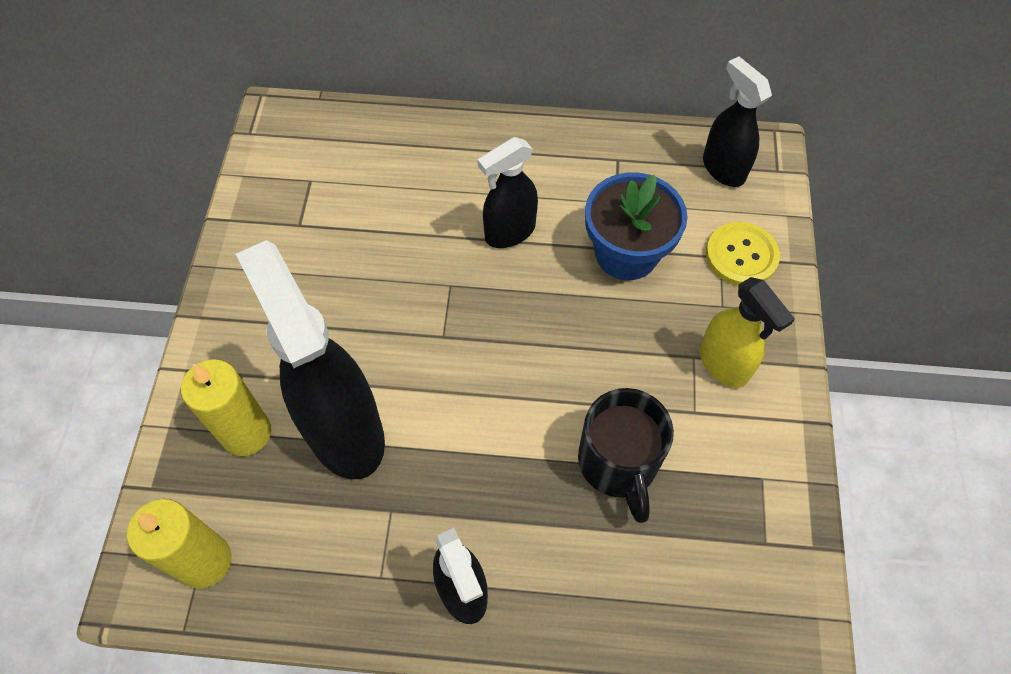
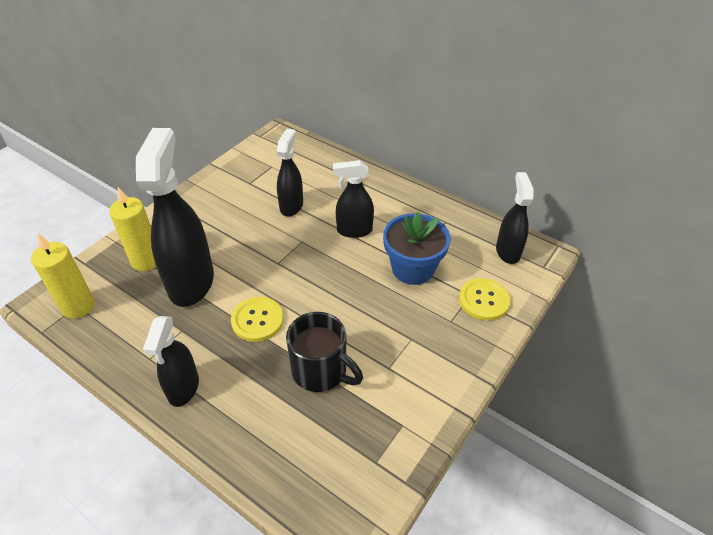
camera: 30 degrees right, 15 degrees down
black mug [578,388,674,523] -> black mug turned 75 degrees counterclockwise [286,312,363,392]
yellow spray bottle [700,277,795,388] -> none
none -> yellow button [231,297,284,342]
none -> black spray bottle [277,129,303,216]

